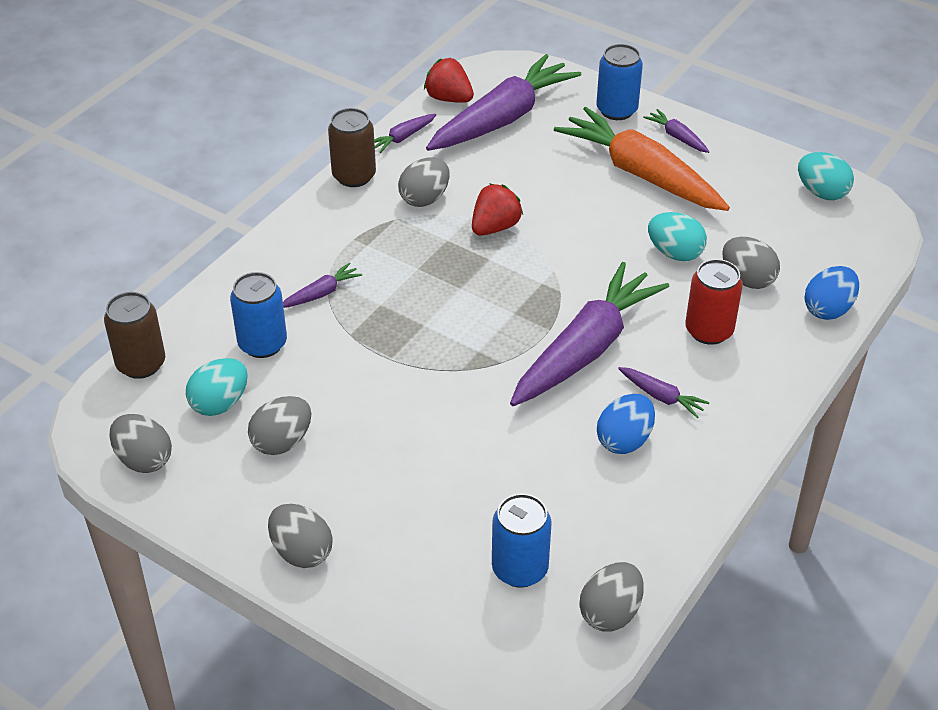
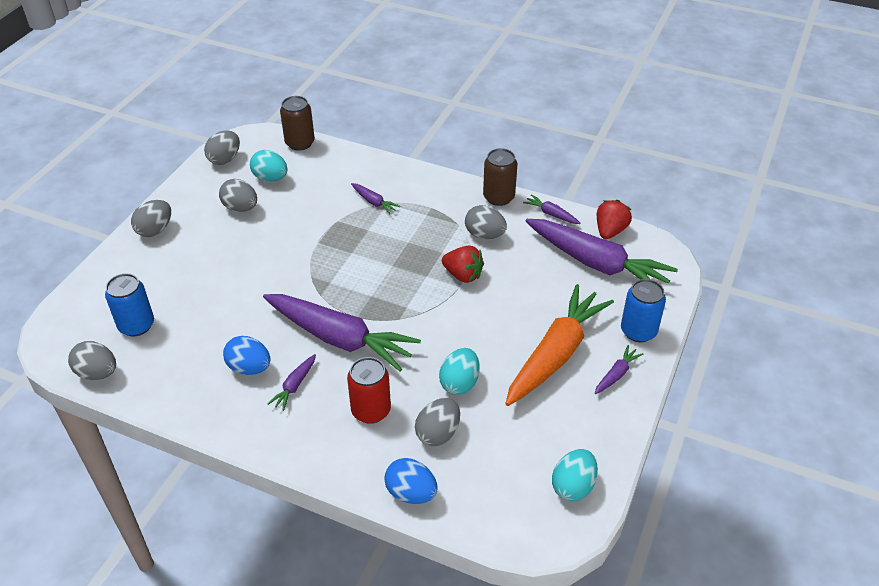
camera: 80 degrees right, 0 degrees up
blue can [230,272,287,358] -> none

